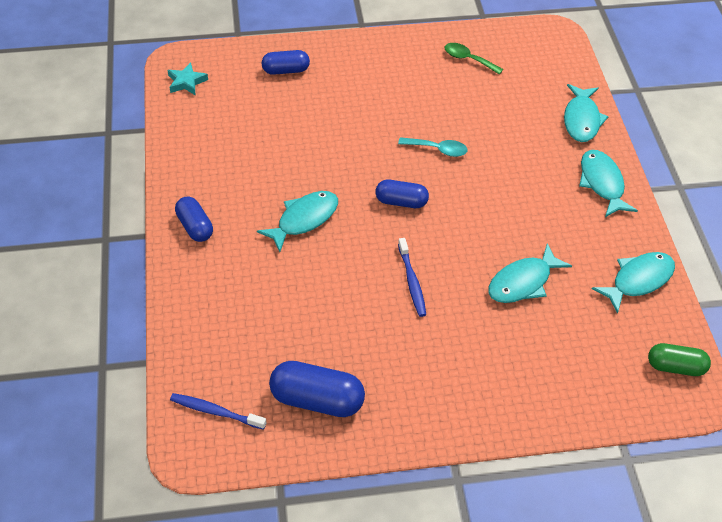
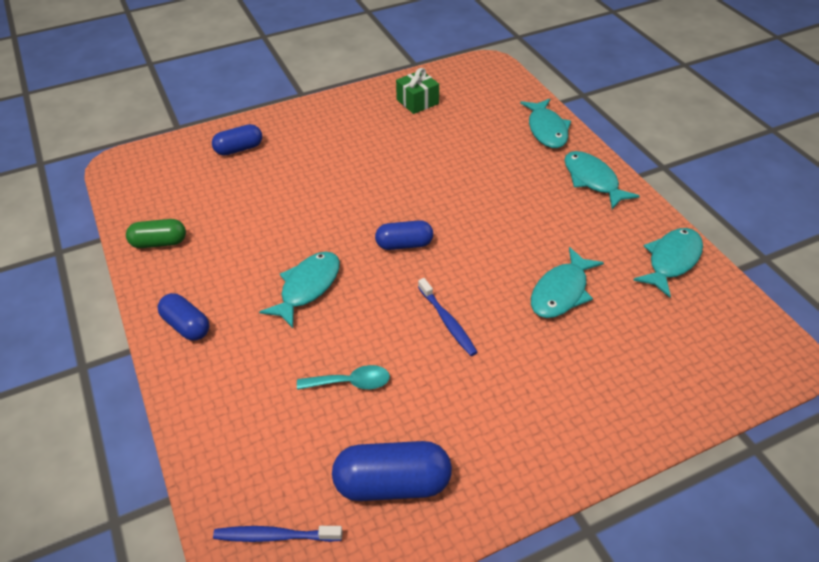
camera: 15 degrees left, 5 degrees down
turquoise star [168,62,208,95] -> none
turquoise spoon [398,137,467,157] -> turquoise spoon moved to [297,365,390,390]
green spoon [445,43,503,75] -> green gift [396,68,439,114]
green capsule [648,343,711,376] -> green capsule moved to [126,219,186,248]

